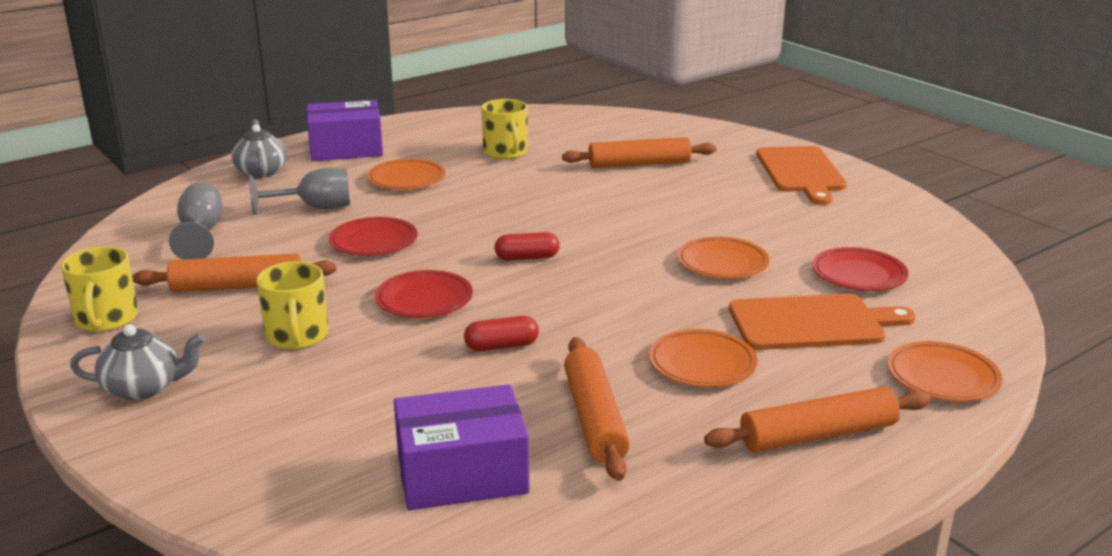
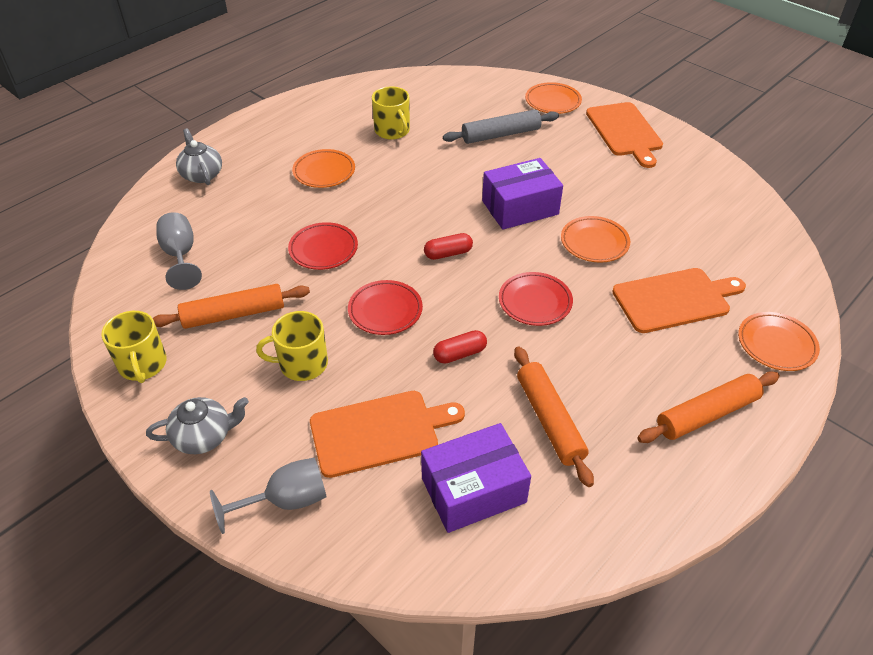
camera: 10 degrees left, 20 degrees up
grey goblet [249,168,350,215] -> grey goblet moved to [210,458,326,534]
yellow mug [256,261,328,350] -> yellow mug turned 105 degrees clockwise [256,311,328,381]
purple box [306,100,383,161] -> purple box moved to [482,158,563,230]
orange rolling pin [562,137,717,168] -> grey rolling pin [443,109,559,144]
orange plate [649,329,757,387] -> orange plate moved to [525,82,582,114]
red plate [812,247,908,291] -> red plate moved to [499,272,573,326]
none -> orange cutting board [310,391,465,478]

